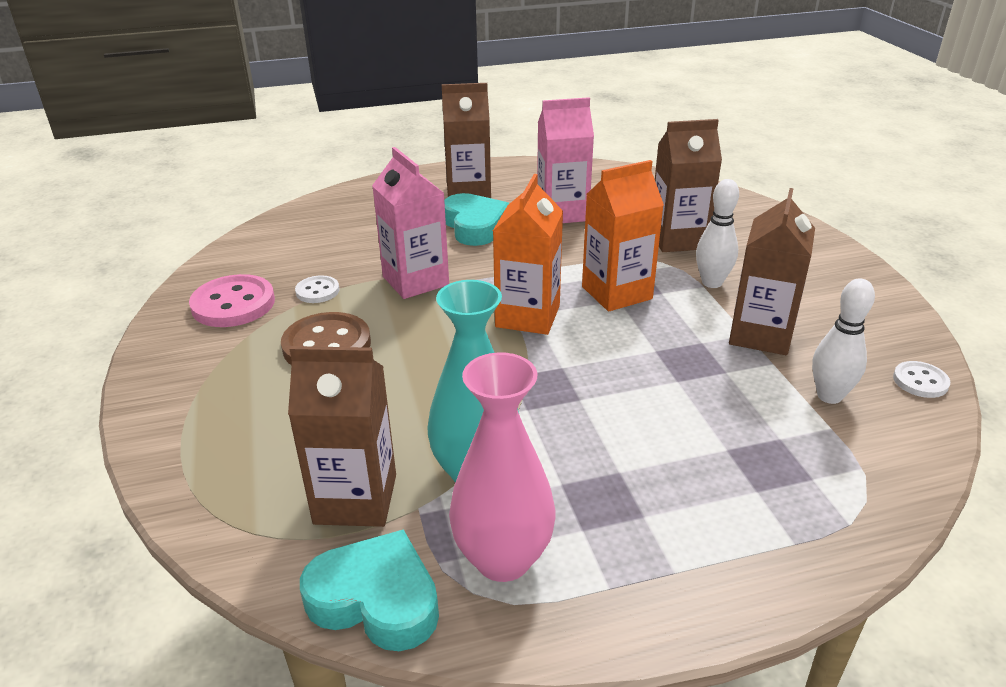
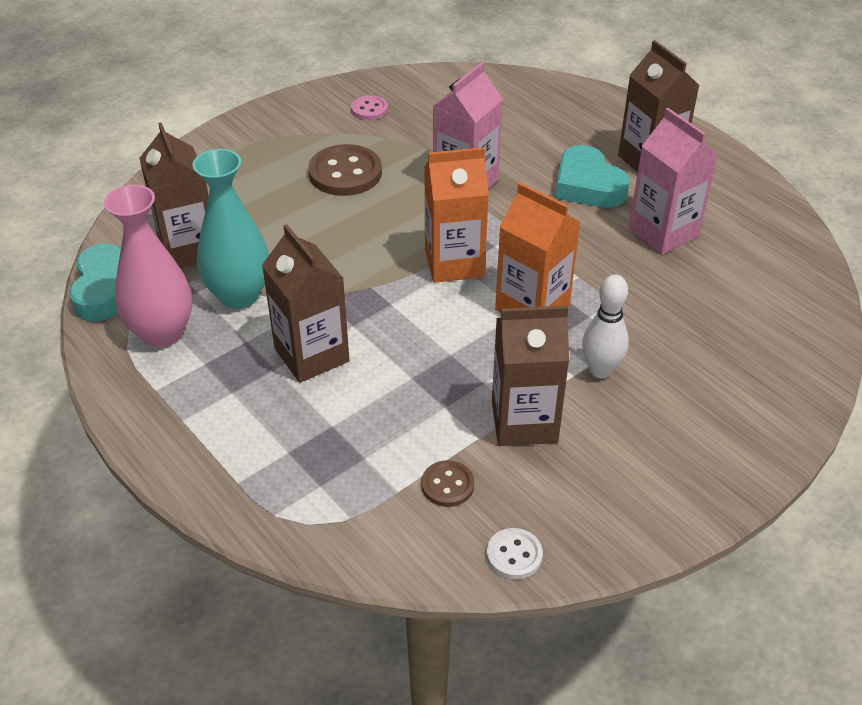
camera: 65 degrees right, 10 degrees up
pink button [189,274,275,327] -> pink button [351,95,388,120], size x0.54
white button [295,275,340,303] -> none
turquoise heart [444,193,510,246] -> turquoise heart turned 105 degrees clockwise [556,145,629,208]
brown carton [655,119,722,252] -> brown carton moved to [262,224,350,383]
white bowling pin [812,278,875,404] -> brown button [421,460,474,507]

